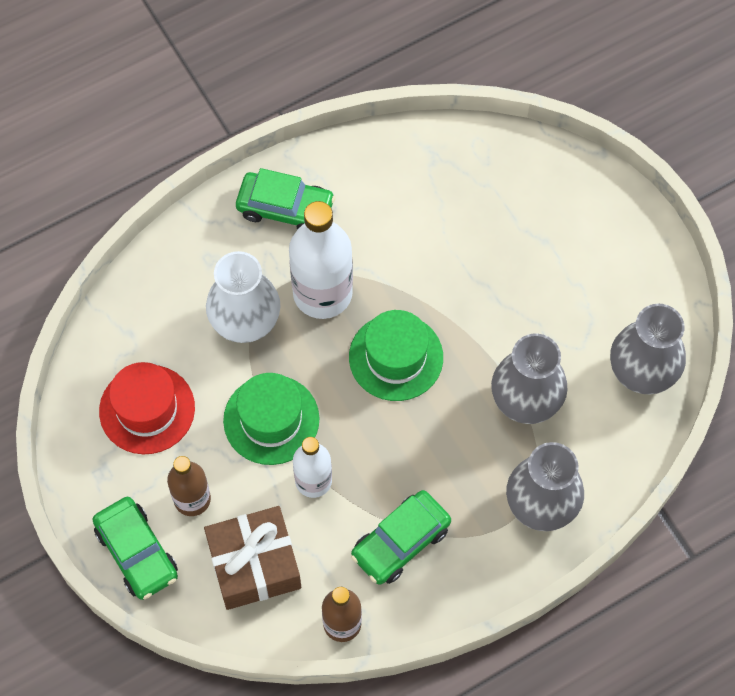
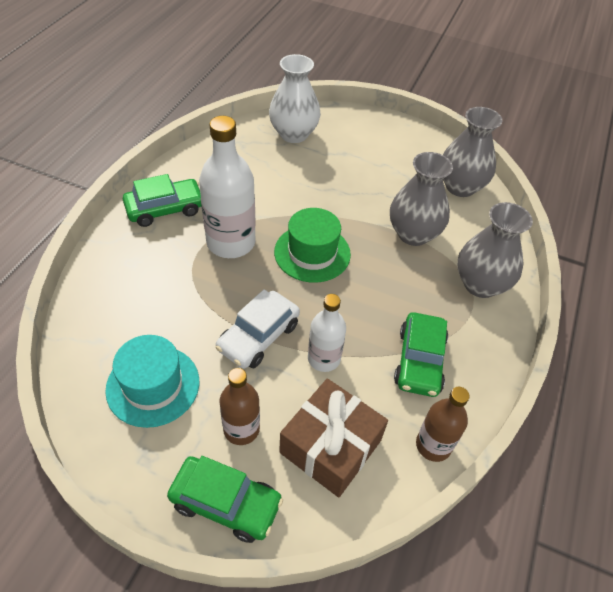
camera: 40 degrees left, 15 degrees down
red hat [99,362,195,454] -> turquoise hat [105,335,199,428]
white vase [206,251,281,343] -> white vase moved to [269,54,321,143]
green hat [223,373,319,465] -> white car [216,289,300,369]

